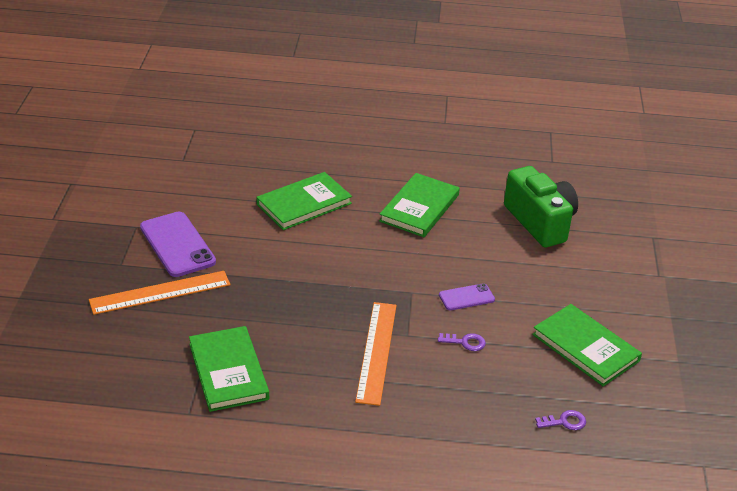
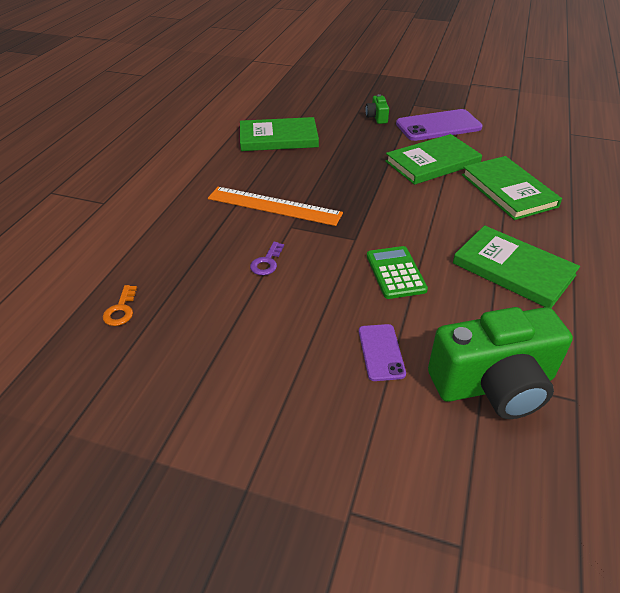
camera: 105 degrees right, 5 degrees up
orange ruler [89,271,230,315] -> green camera [365,94,389,124]
purple phone [439,283,495,310] -> purple phone moved to [359,324,406,381]
green book [532,304,642,387] -> green book moved to [385,134,482,185]
purple key [535,410,586,430] -> orange key [103,285,137,326]
none -> green calculator [367,246,428,299]

